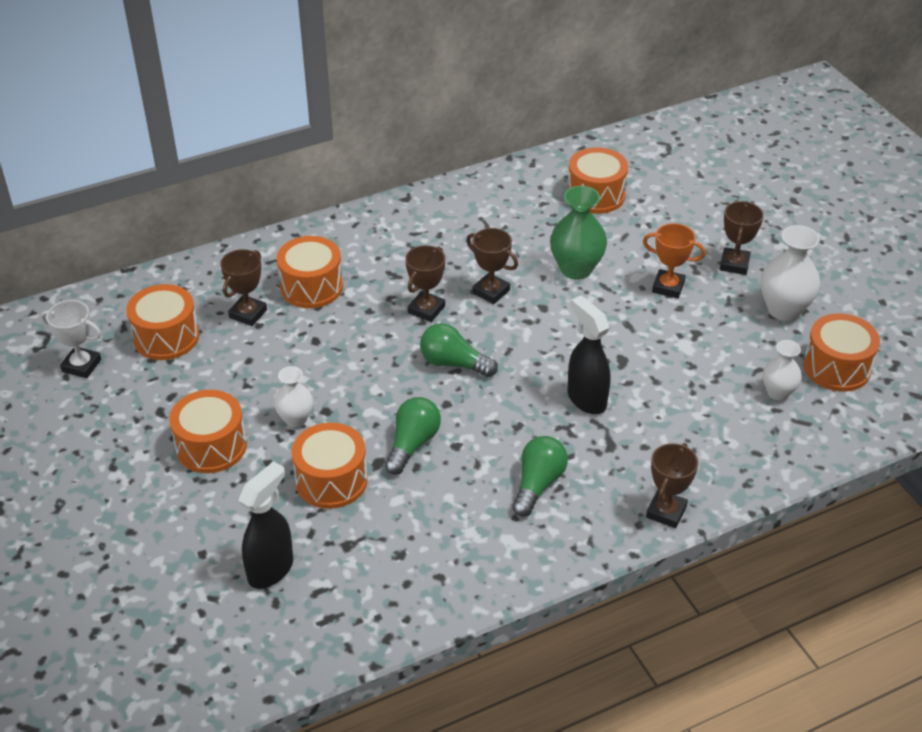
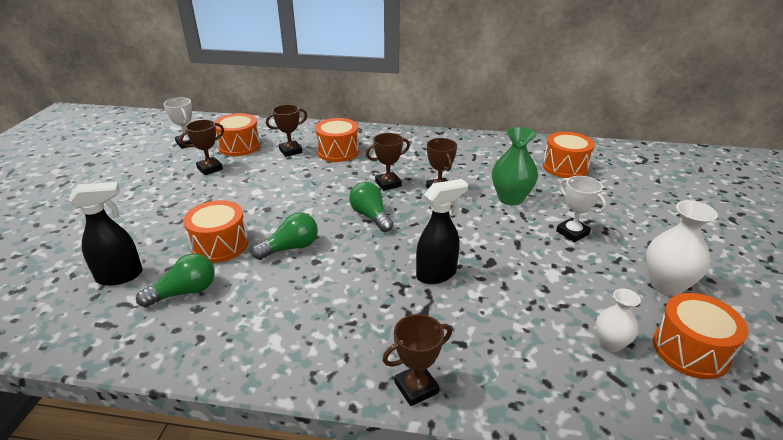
camera: 35 degrees right, 10 degrees down
orange drum [169,390,247,473] -> none
white vase [274,366,313,427] -> none
green light bulb [512,436,568,517] -> green light bulb moved to [136,253,215,308]
black spray bottle [567,296,610,414] -> black spray bottle turned 60 degrees clockwise [416,179,468,284]
orange trophy [643,223,706,298] -> white trophy [556,176,606,242]
brown trophy [720,201,764,275] -> brown trophy moved to [180,120,224,175]

